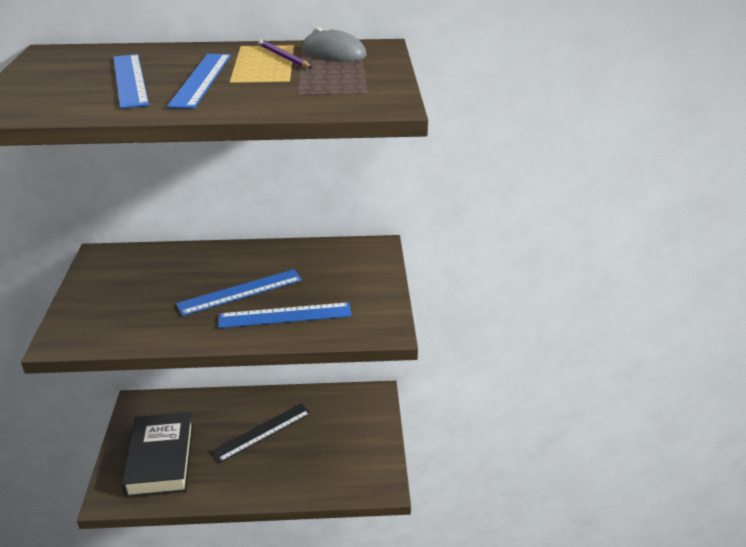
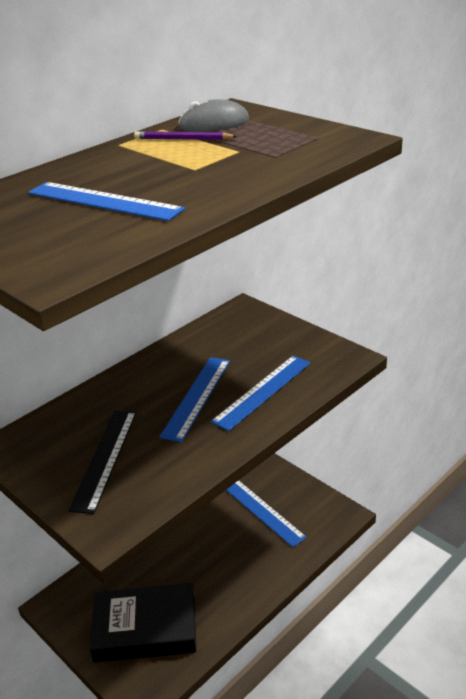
camera: 40 degrees left, 0 degrees up
black book [122,412,194,498] -> black book turned 45 degrees counterclockwise [89,583,196,662]
blue ruler [167,54,231,109] -> blue ruler moved to [226,480,307,547]
black ruler [211,403,311,463] -> black ruler moved to [69,410,137,514]

